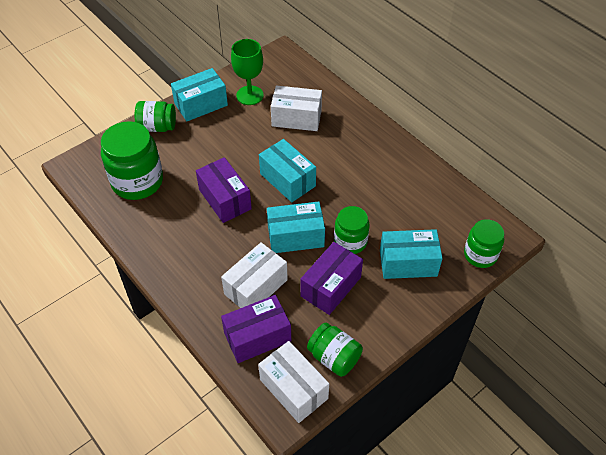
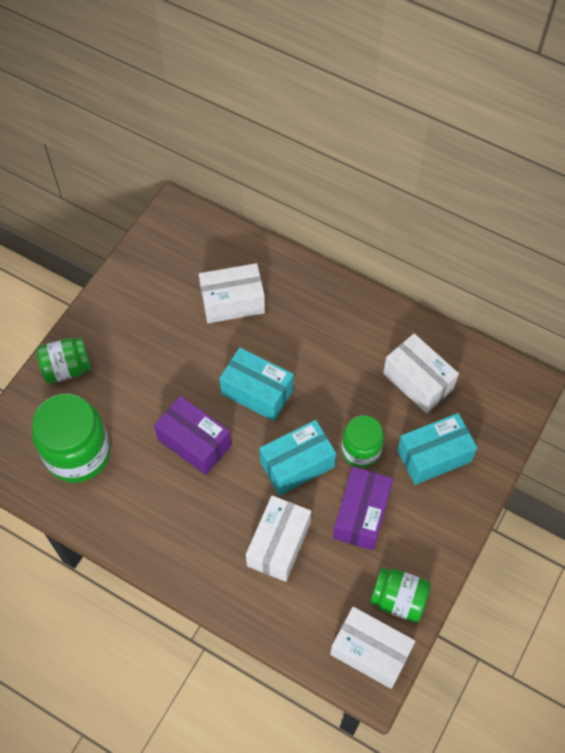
camera: 20 degrees left, 10 degrees up
turquoise box [171,68,228,121] -> none
purple box [221,295,291,363] -> none
green goblet [231,39,264,105] -> none
green jar [464,219,504,268] -> none
none -> white box [383,333,459,413]

